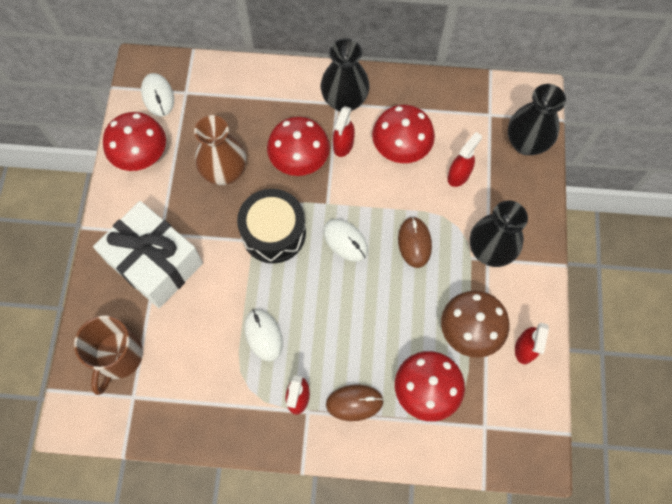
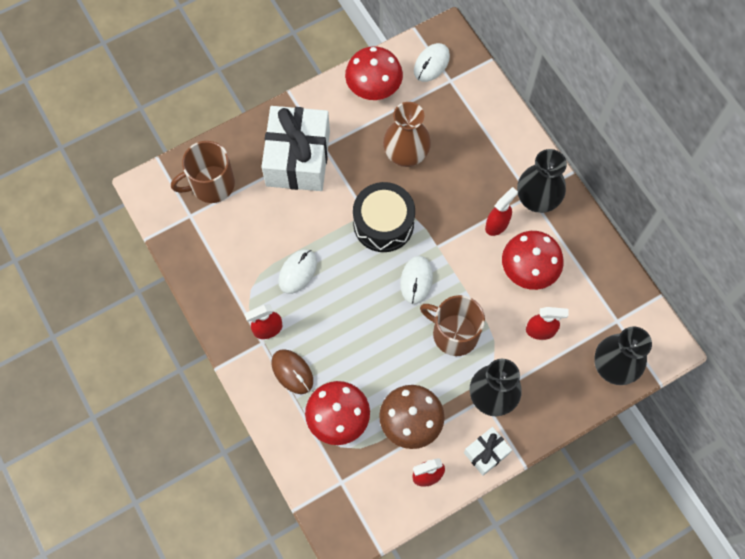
camera: 55 degrees right, 0 degrees up
red mushroom [267,117,330,176] -> none
red spray bottle [333,106,355,157] -> red spray bottle turned 150 degrees clockwise [485,187,518,236]
brown mouse [398,217,432,268] -> brown mug [420,295,485,356]
none -> white gift [464,427,512,476]

